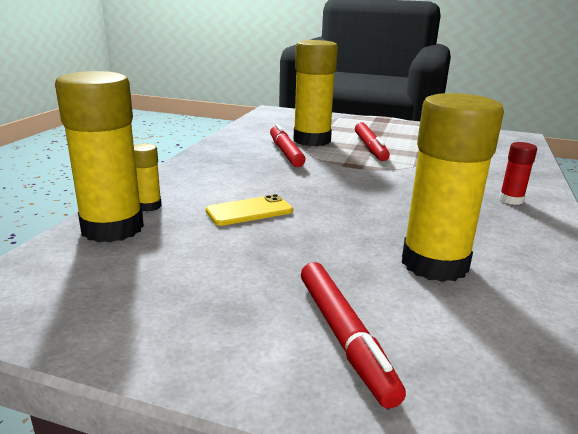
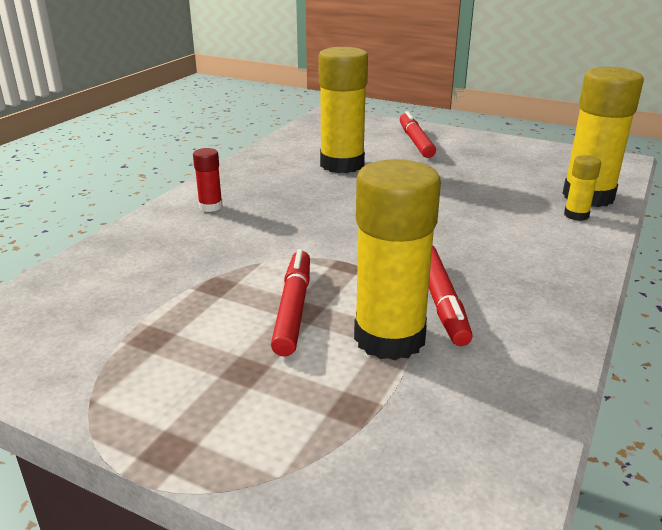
camera: 170 degrees left, 5 degrees up
yellow phone [206,194,293,226] -> none

